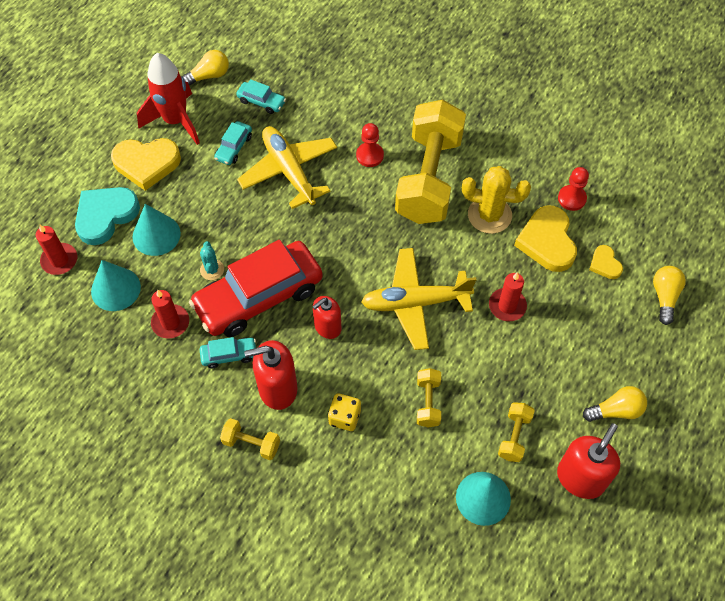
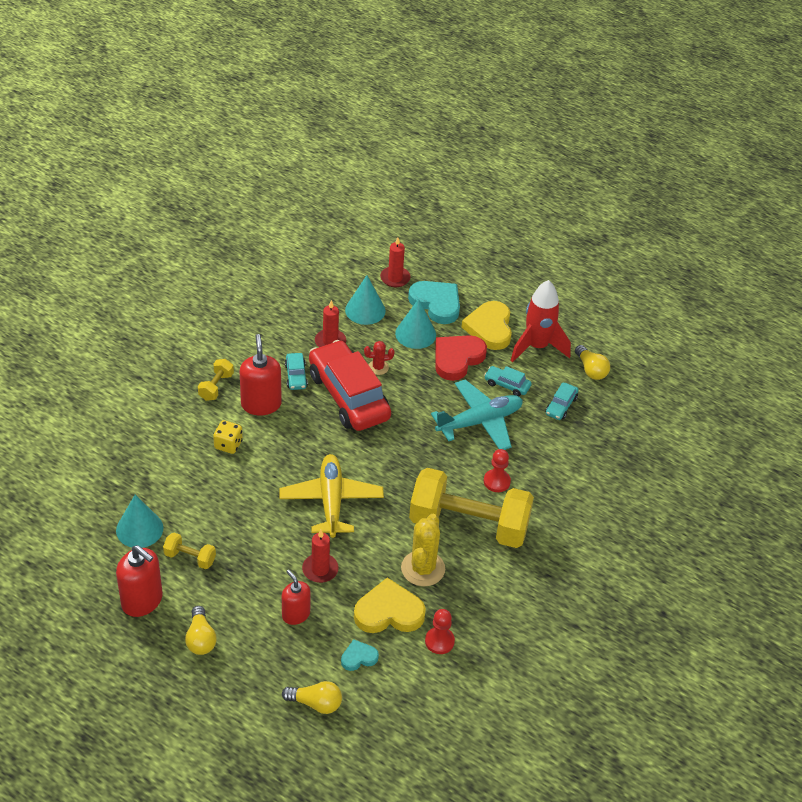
camera: 90 degrees right, 15 degrees down
turquoise cactus [200,241,224,280] -> red cactus [364,341,395,375]
yellow plane [237,126,337,209] -> turquoise plane [431,379,523,450]
red soap dispenser [312,296,341,339] -> red soap dispenser moved to [282,570,310,625]
yellow dumbbell [417,368,441,427] -> none
yellow heart [589,245,623,279] -> turquoise heart [341,639,379,671]
none -> red heart [435,335,487,381]

